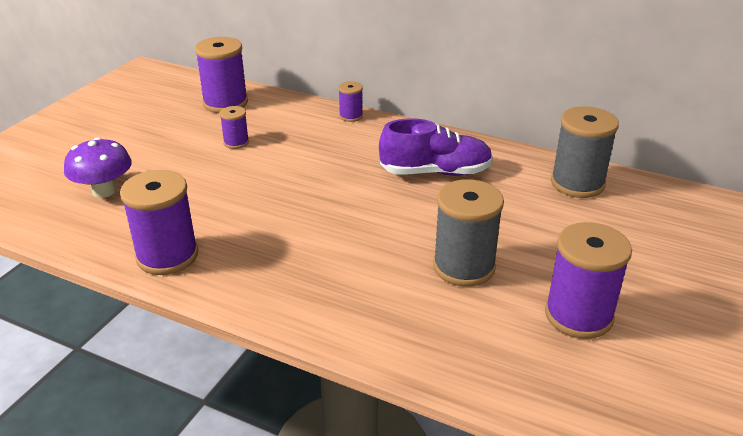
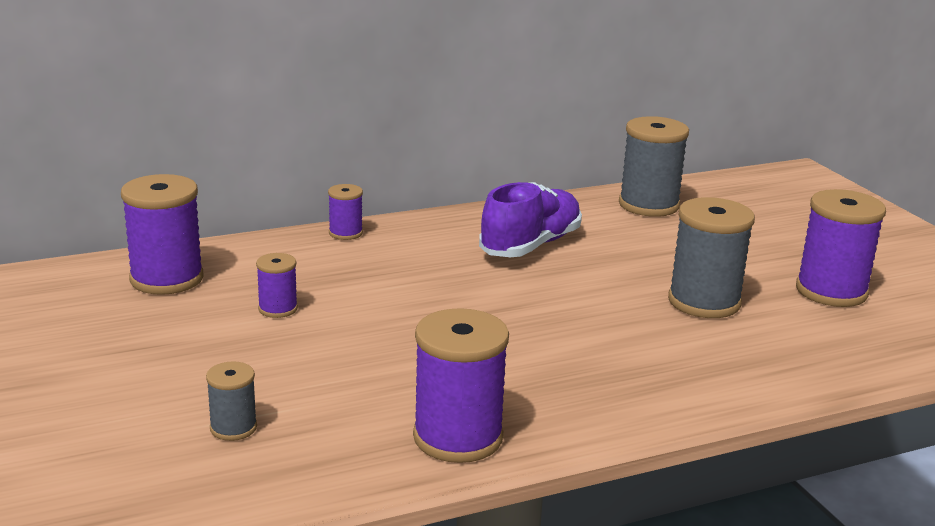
camera: 50 degrees left, 10 degrees down
purple mushroom [64,137,132,198] -> grey spool [206,362,257,441]

